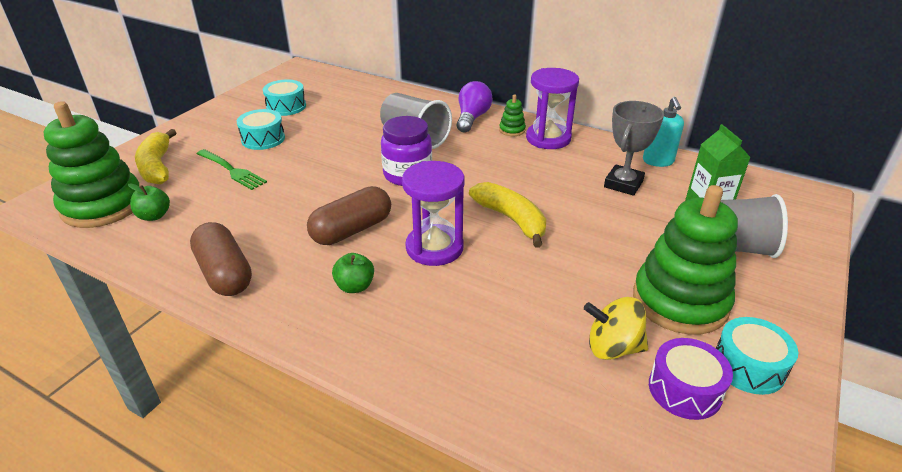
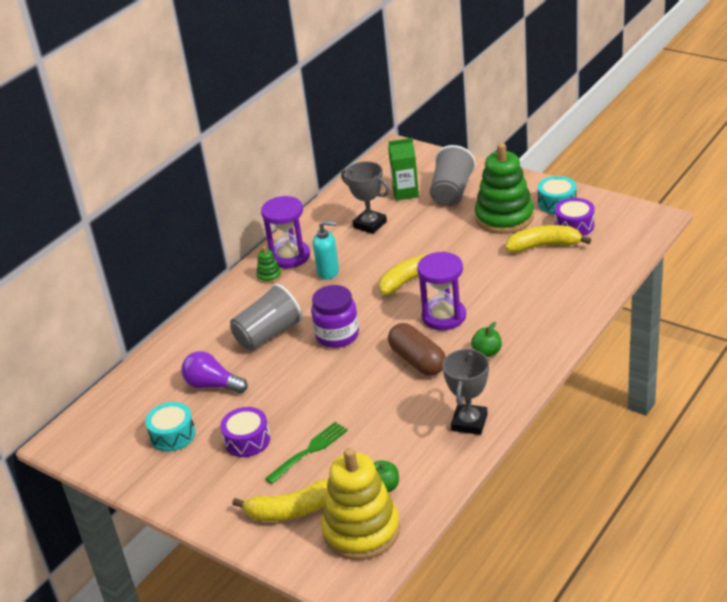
camera: 80 degrees left, 0 degrees up
green stacking toy [44,101,139,228] -> yellow stacking toy [321,448,400,560]
brown capsule [190,222,252,296] -> grey trophy [442,348,489,435]
turquoise drum [237,109,285,150] -> purple drum [220,407,270,457]
purple light bulb [457,81,493,133] -> purple light bulb moved to [181,351,248,393]
yellow spinning top [584,297,648,360] -> yellow banana [505,225,591,253]
turquoise soap dispenser [643,97,684,167] -> turquoise soap dispenser moved to [313,221,339,280]

